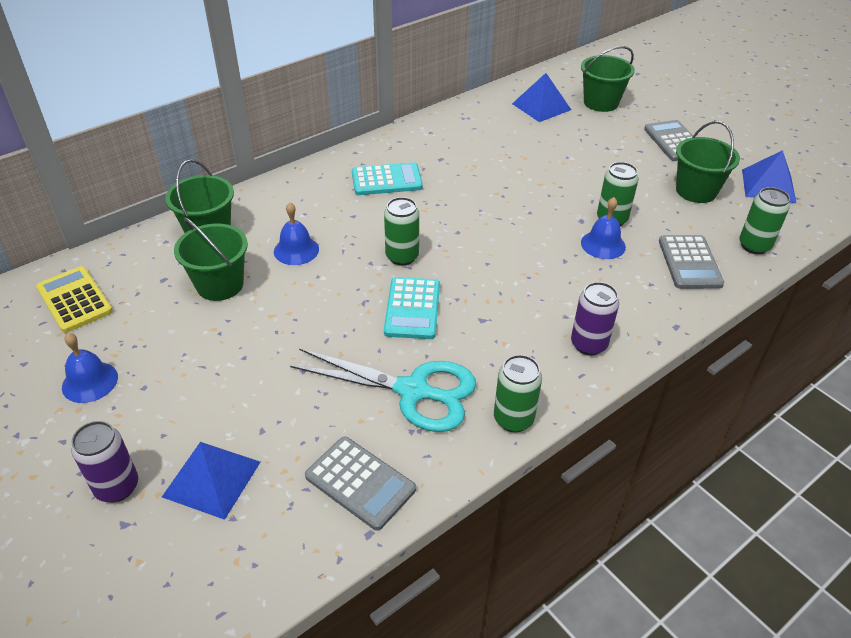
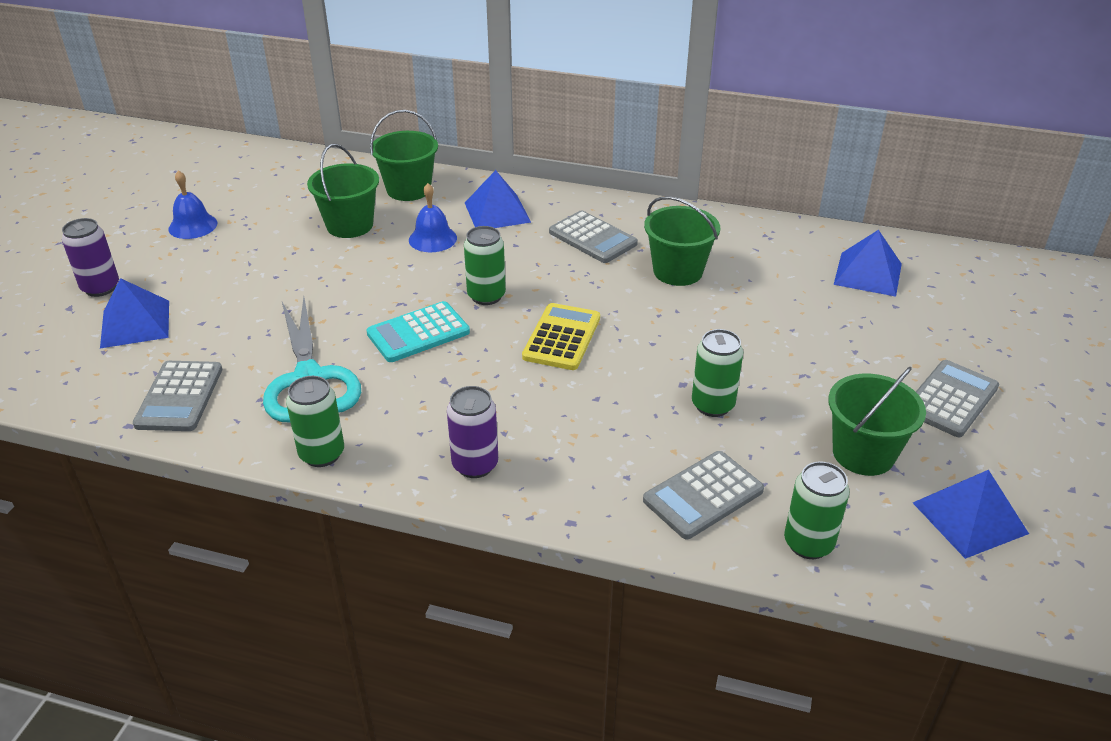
camera: 55 degrees right, 5 degrees down
yellow calculator [36,266,113,333] -> yellow calculator moved to [522,303,600,370]
turquoise calculator [352,162,423,195] -> grey calculator [549,210,638,263]
green bucket [581,46,635,112] -> green bucket moved to [644,196,720,286]
blue bell [581,197,626,259] -> none
none -> blue pyramid [465,170,531,228]

